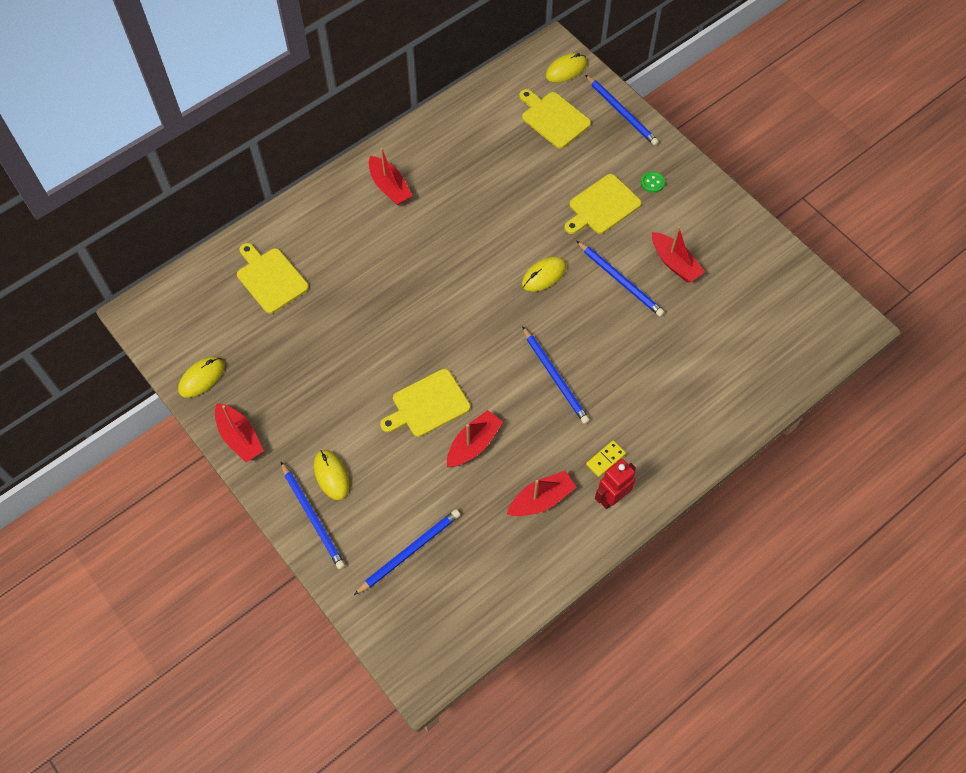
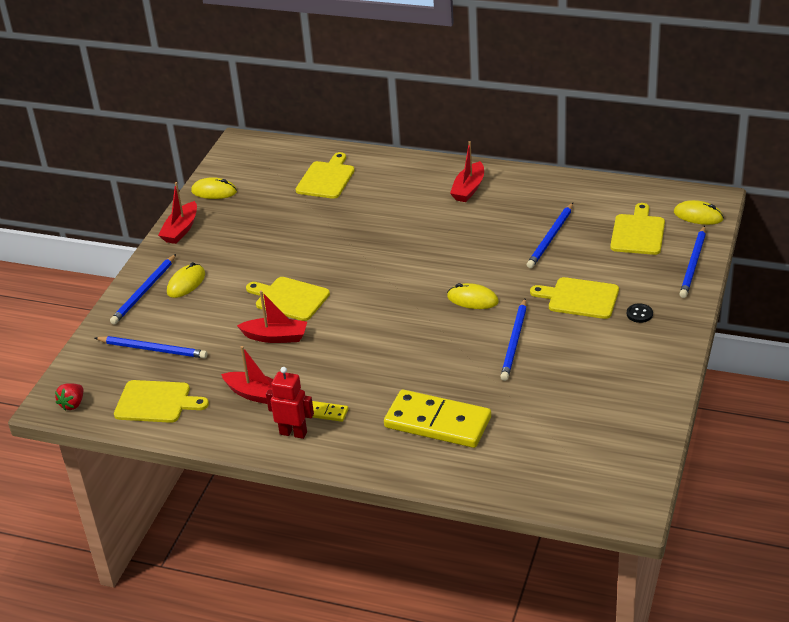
camera: 60 degrees right, 25 degrees down
blue pencil [522,326,590,424] -> blue pencil moved to [527,203,573,268]
green button [641,171,665,193] -> black button [627,303,653,323]
red boat [652,226,705,282] -> none
none -> red strawberry [55,383,83,411]
none -> yellow cutting board [114,380,209,423]
none -> yellow domino [384,390,491,448]

